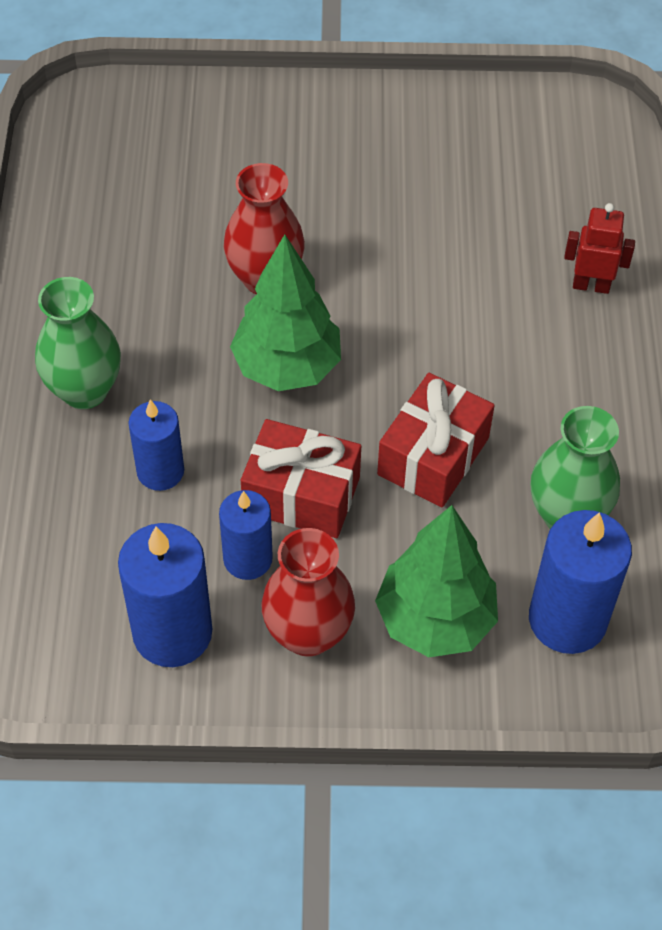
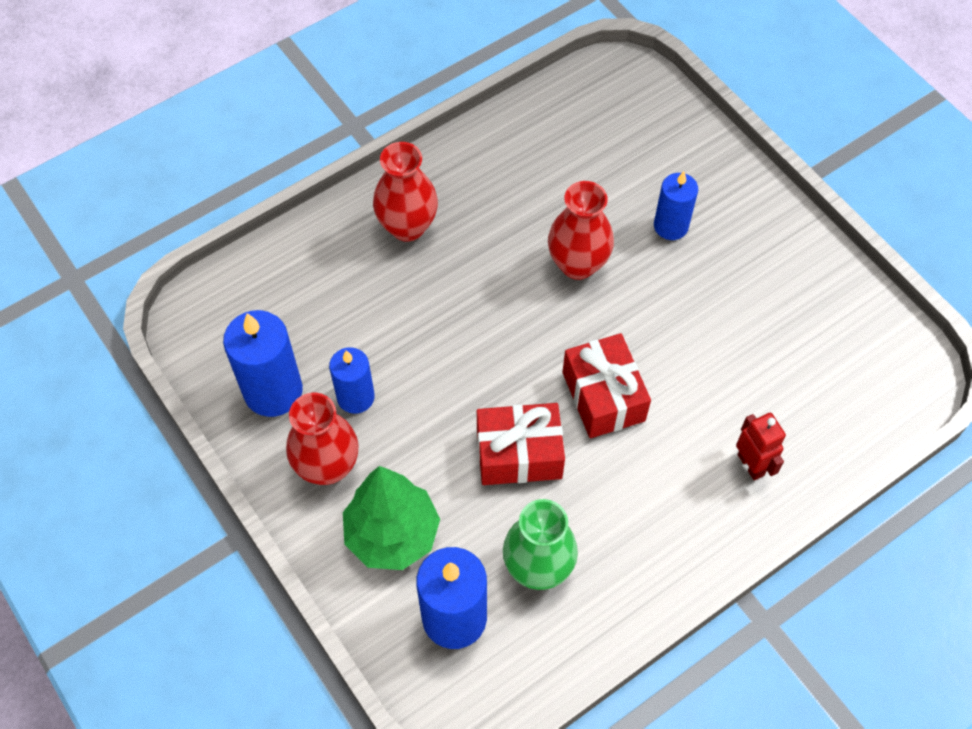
camera: 55 degrees right, 5 degrees up
green vase [35,277,121,409] -> red vase [373,142,438,242]
blue candle [128,400,184,491] -> blue candle moved to [654,171,698,240]
green tree [230,234,341,391] -> none
red gift [241,419,361,538] -> red gift moved to [563,333,651,438]

